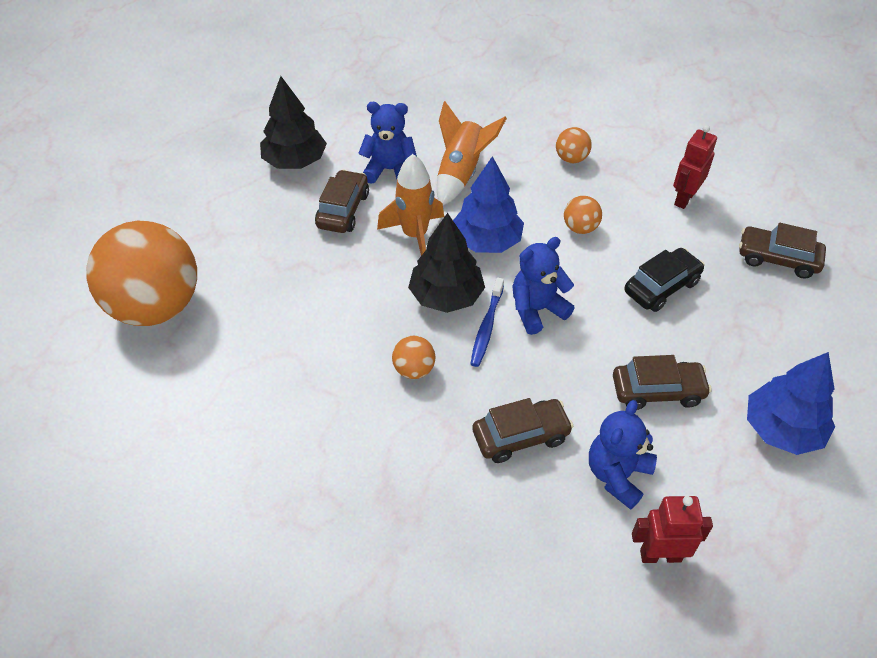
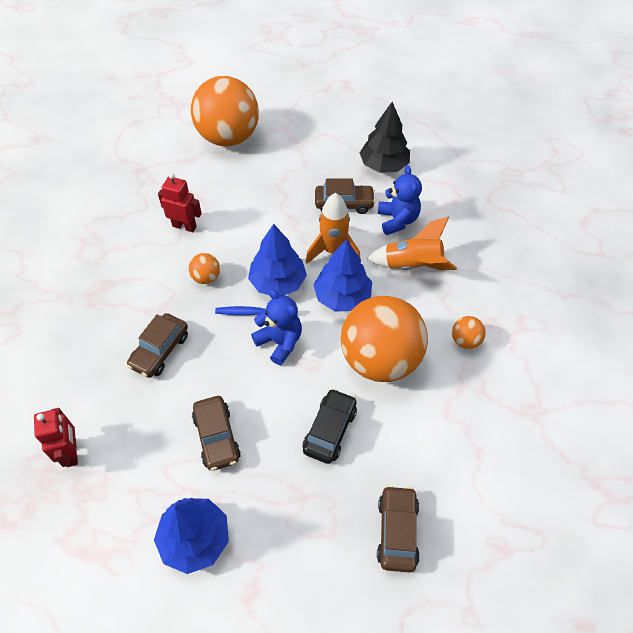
camera: 75 degrees right, 5 degrees up
black tree [408,213,485,313] -> blue tree [248,224,307,295]
brown car [473,398,574,463] -> brown car turned 60 degrees clockwise [127,313,188,378]
orange ball [564,196,602,234] -> orange ball [341,296,428,382], size x2.49
blue teddy bear [589,400,657,510] -> none
black car [624,248,705,312] -> black car turned 105 degrees counterclockwise [303,388,357,464]
red robot [673,125,717,209] -> red robot moved to [158,173,202,232]

